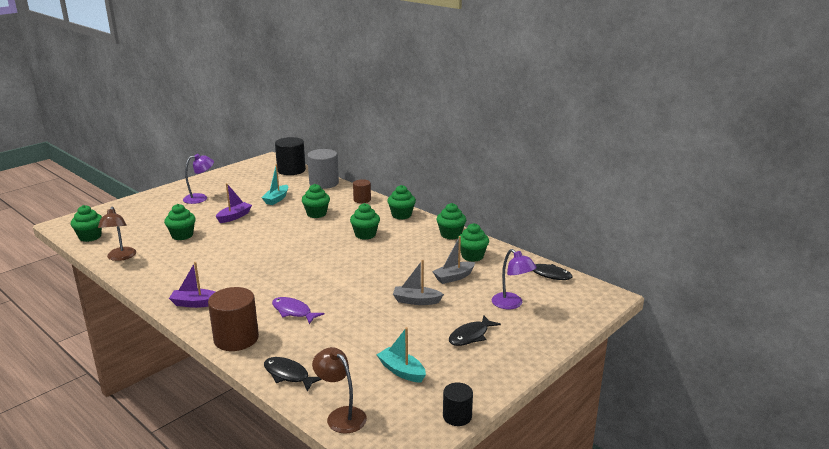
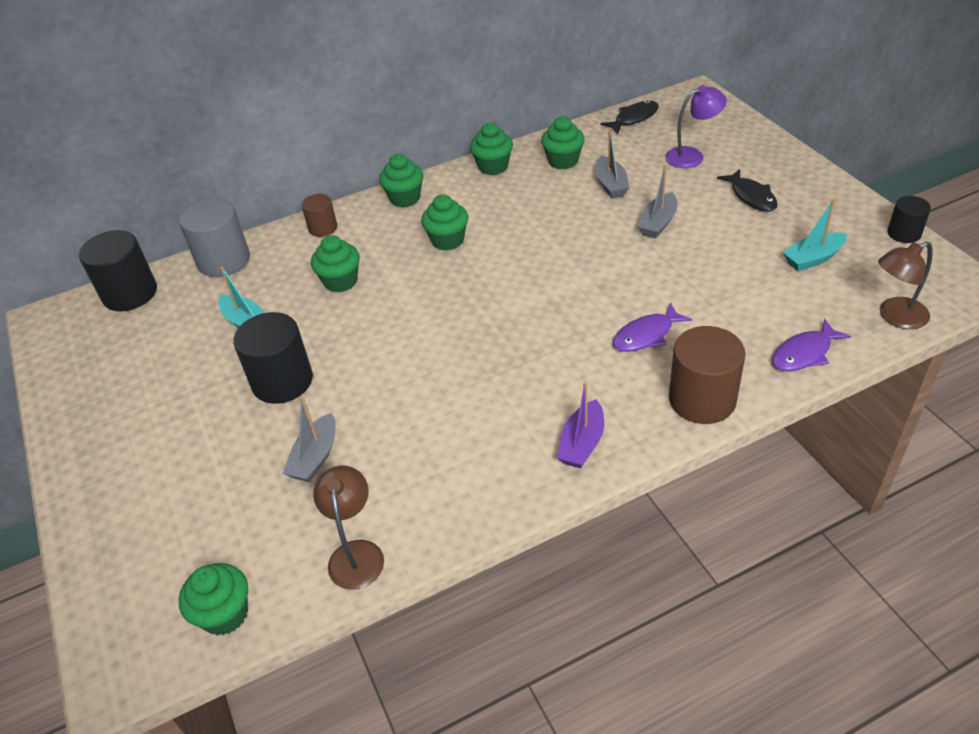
camera: 65 degrees left, 20 degrees up
brown lamp [98,207,136,261] -> brown lamp turned 105 degrees counterclockwise [313,465,384,590]
green cupcake [164,204,196,240] -> grey boat [283,397,336,482]
purple lamp [183,154,214,204] -> none
purple boat [216,183,252,223] -> black cylinder [233,312,313,404]
black fish [264,357,322,392] -> purple fish [772,319,851,371]

